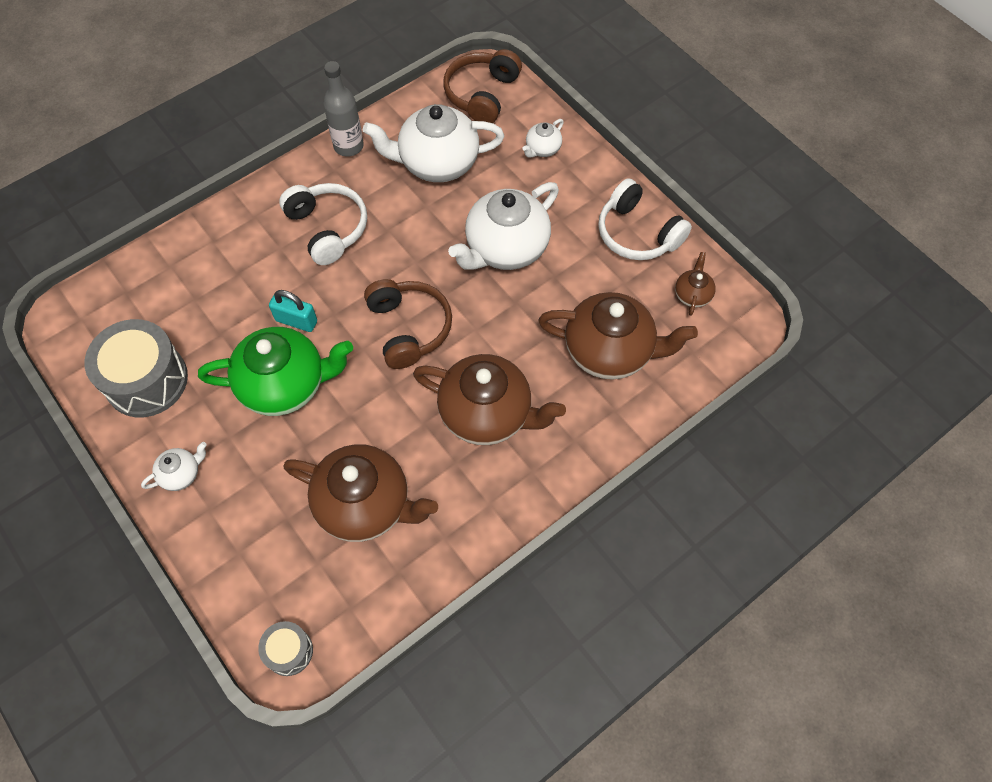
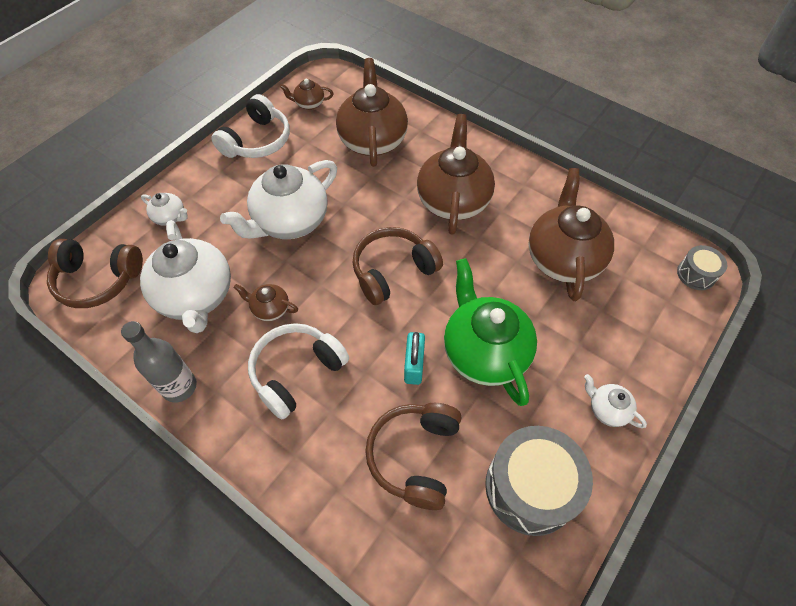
camera: 105 degrees left, 5 degrees down
white teapot [448,182,559,270] -> white teapot turned 105 degrees clockwise [220,160,337,239]
none -> brown teapot [234,284,298,321]
none -> brown headphones [365,403,461,510]

